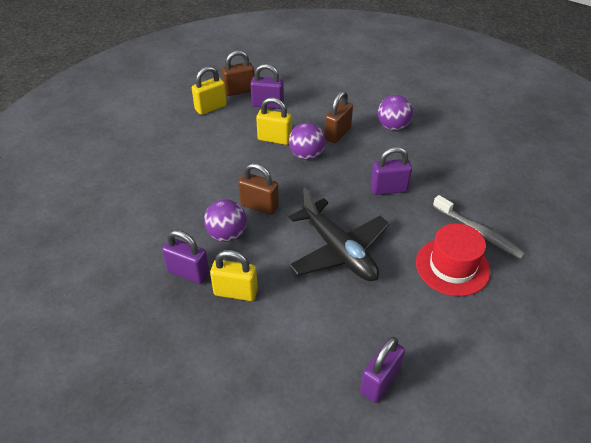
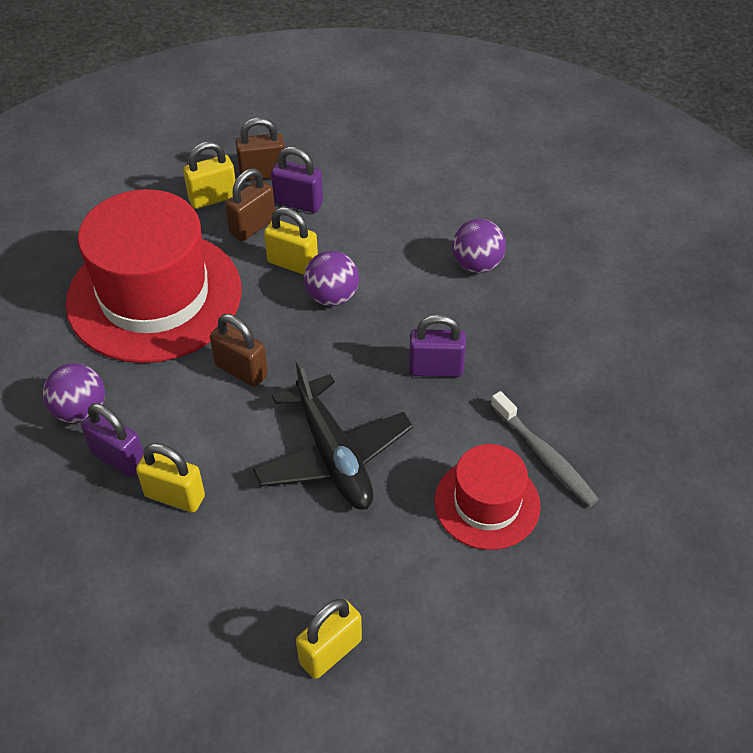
camera: 10 degrees right, 5 degrees up
purple ball [204,199,247,242] -> purple ball moved to [43,363,105,423]
brown padlock [324,91,353,143] -> brown padlock moved to [225,168,275,241]
purple padlock [360,337,405,403] -> yellow padlock [296,599,362,679]
none -> red hat [66,189,242,363]

